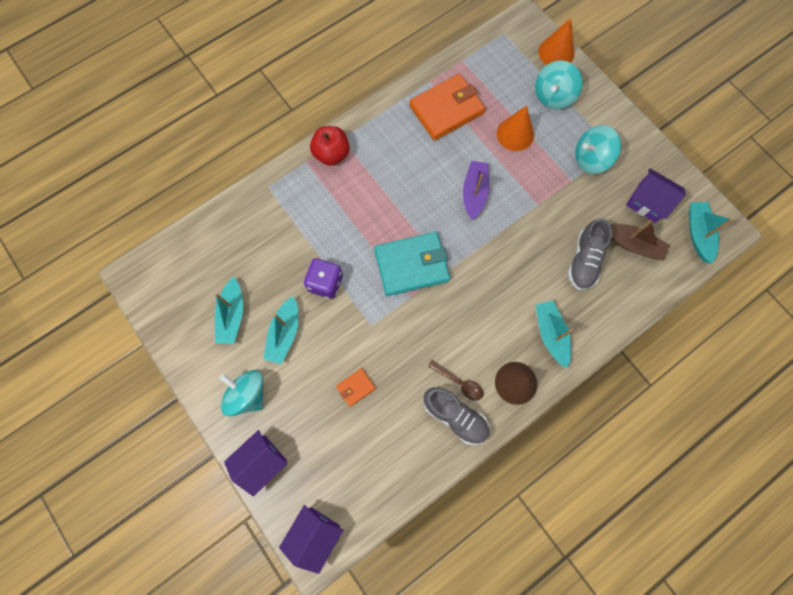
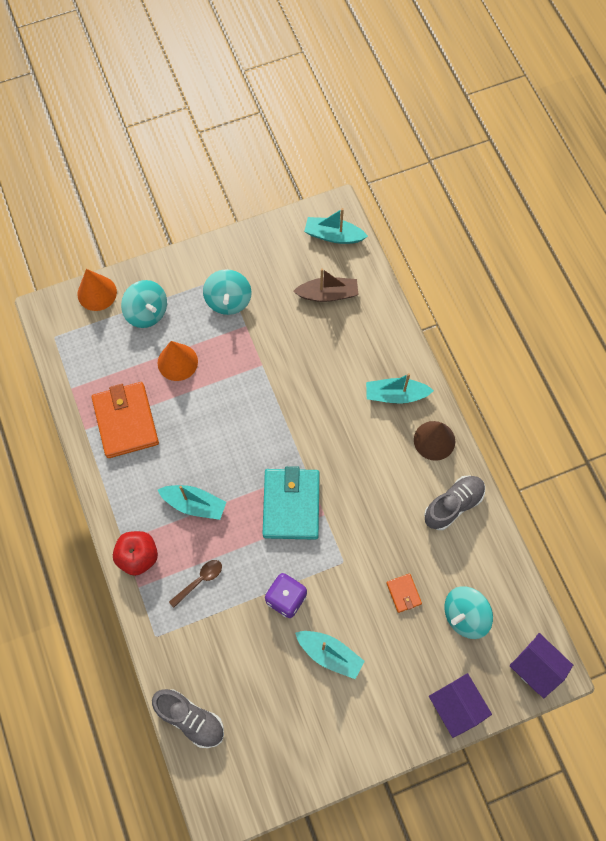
camera: 75 degrees left, 5 degrees down
turquoise boat [214,277,243,344] -> turquoise boat moved to [158,485,226,520]
turquoise spinning top [219,370,263,416] -> turquoise spinning top moved to [444,586,493,639]
brown spoon [428,360,484,401] -> brown spoon moved to [169,560,222,608]
purple boat [463,161,490,220] -> none
grey shoe [568,219,612,290] -> grey shoe moved to [152,689,224,748]
brown boat [610,220,670,261] -> brown boat turned 45 degrees clockwise [293,268,359,302]
purple house [626,168,686,223] -> none

